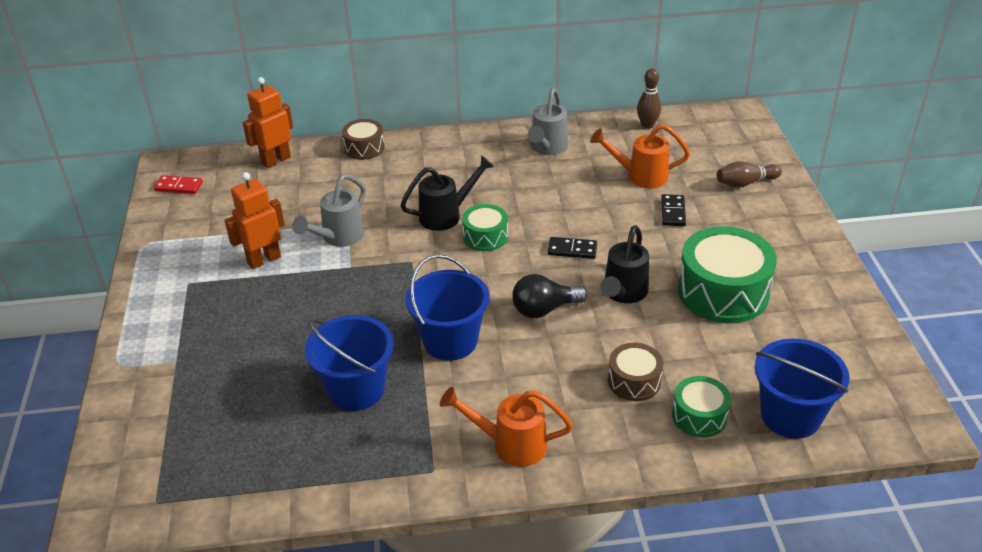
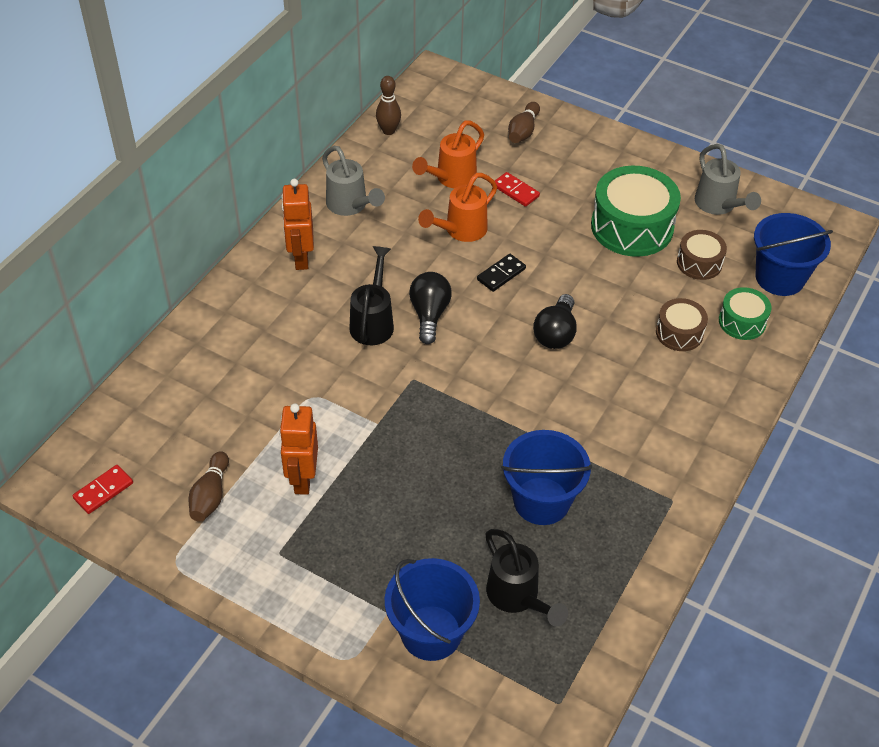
camera: 55 degrees left, 10 degrees up
orange robot [243,77,293,168] -> orange robot moved to [281,179,314,270]
grey watering can [292,174,366,247] -> grey watering can moved to [695,144,761,215]
brown drum [342,119,385,160] -> brown drum moved to [677,230,727,280]
blue bucket [405,254,490,361] -> blue bucket moved to [385,558,480,661]
orange watering can [440,387,573,467] -> orange watering can moved to [418,173,497,242]
green drum [462,204,508,251] -> black light bulb [409,272,452,344]
black watering can [601,225,649,303] -> black watering can moved to [486,529,568,626]
black domino [661,194,686,226] -> red domino [495,172,540,207]
none -> brown bowling pin [189,451,229,522]

